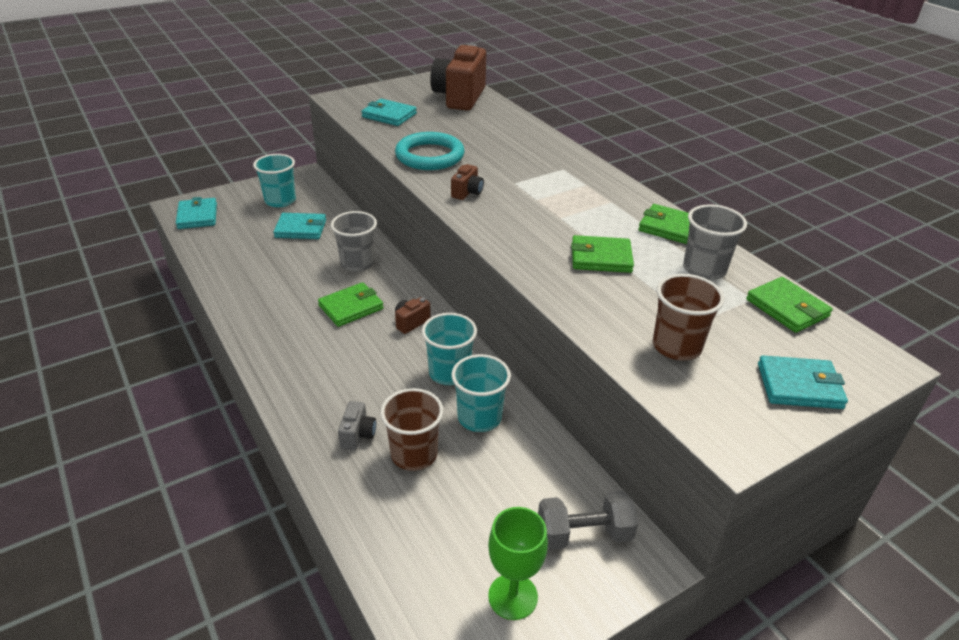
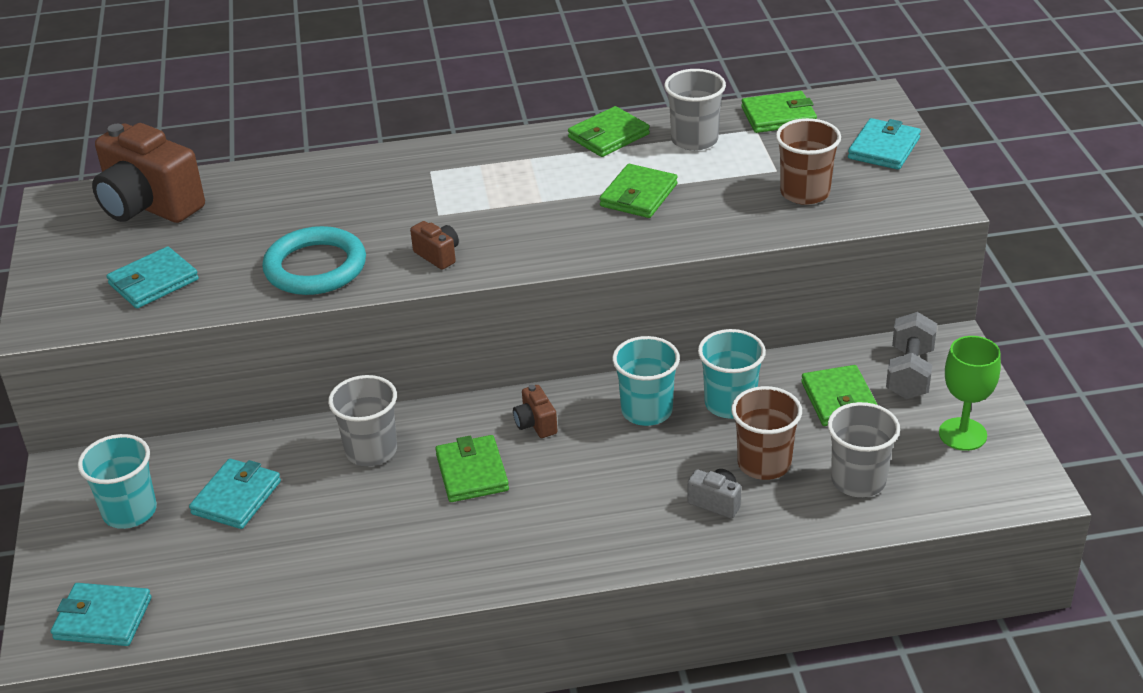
camera: 65 degrees left, 0 degrees up
none -> green wallet [801,365,878,426]
none -> grey cup [828,402,900,497]

